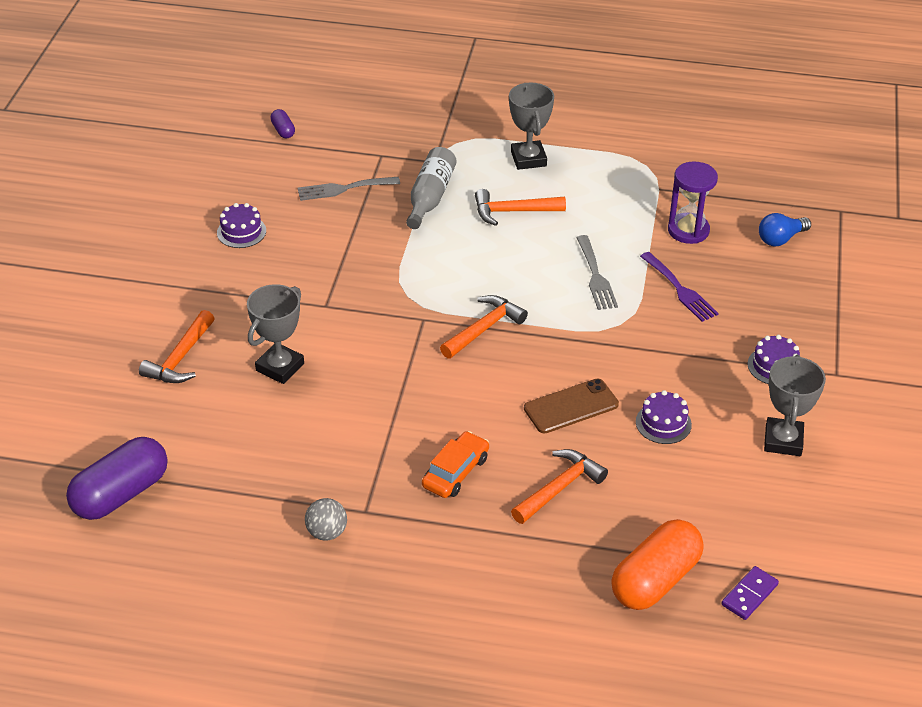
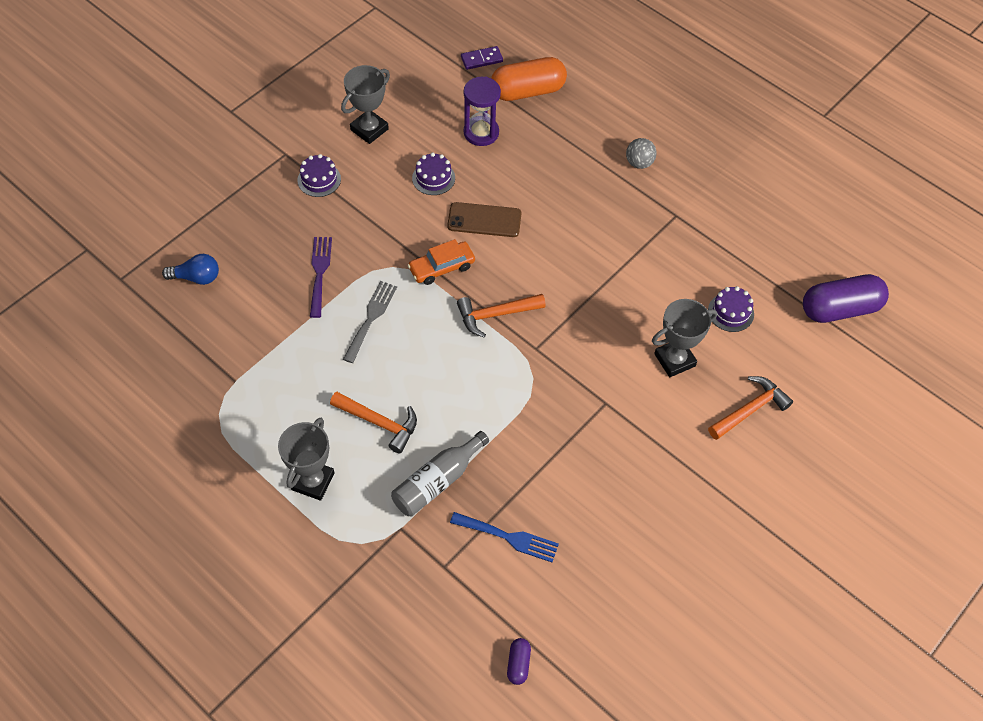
camera: 150 degrees left, 15 degrees up
purple cake [217,203,266,248] -> purple cake moved to [708,286,754,332]
grey fork [298,177,400,201] -> blue fork [450,512,559,562]
grey ball [305,498,347,541] -> grey ball moved to [626,138,657,169]
orange car [422,431,489,498] -> orange car moved to [408,239,475,285]
orange hammer [511,449,608,524] -> none
purple hourglass [668,162,718,244] -> purple hourglass moved to [464,77,501,146]

